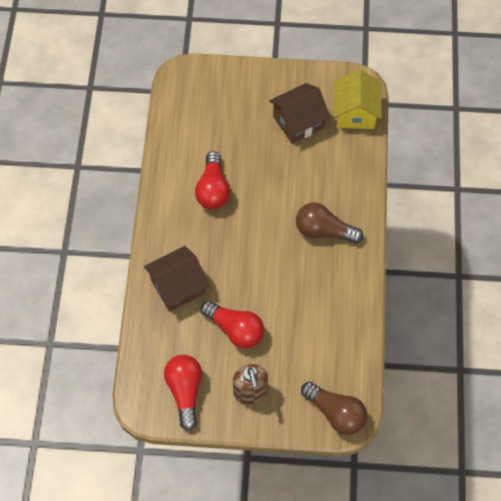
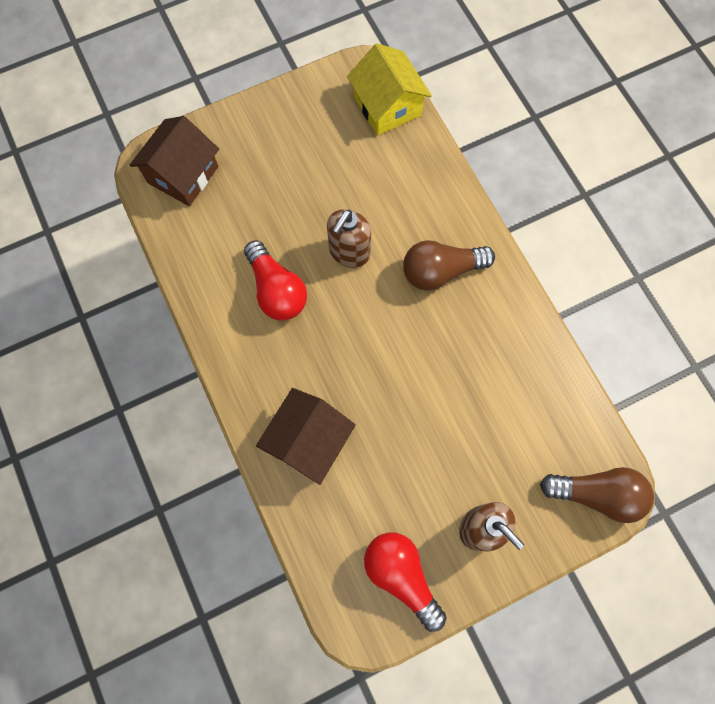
camera: 30 degrees left, 10 degrees up
red light bulb [201,301,264,348] -> none
brown house [269,83,330,144] -> brown house moved to [130,116,219,206]
none -> brown soap dispenser [327,209,371,268]

